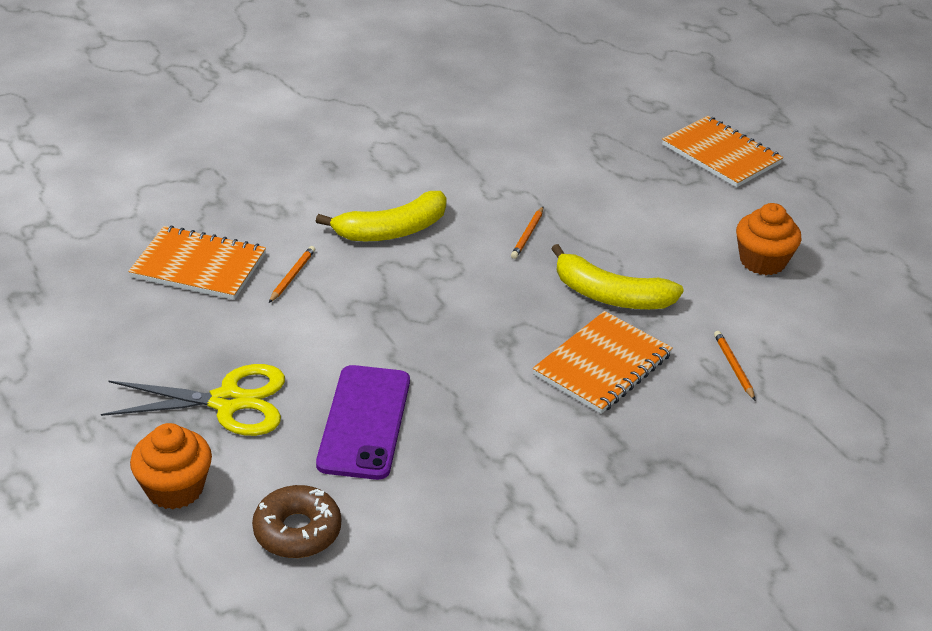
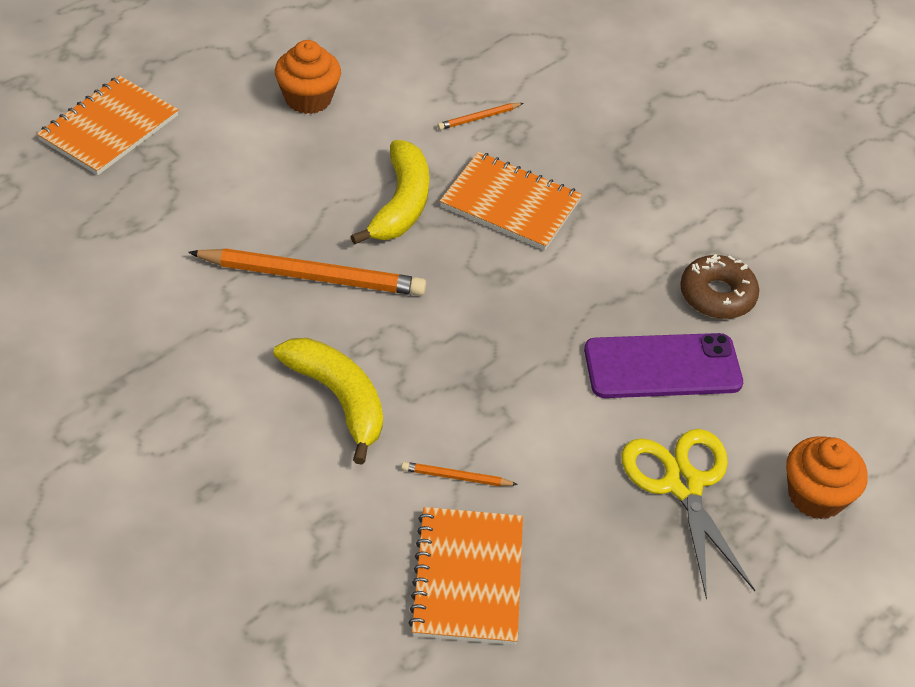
camera: 105 degrees left, 10 degrees up
brown donut [252,485,341,558] -> brown donut moved to [680,254,759,319]
orange pencil [511,207,543,259] -> orange pencil [188,248,426,296], size x2.26

